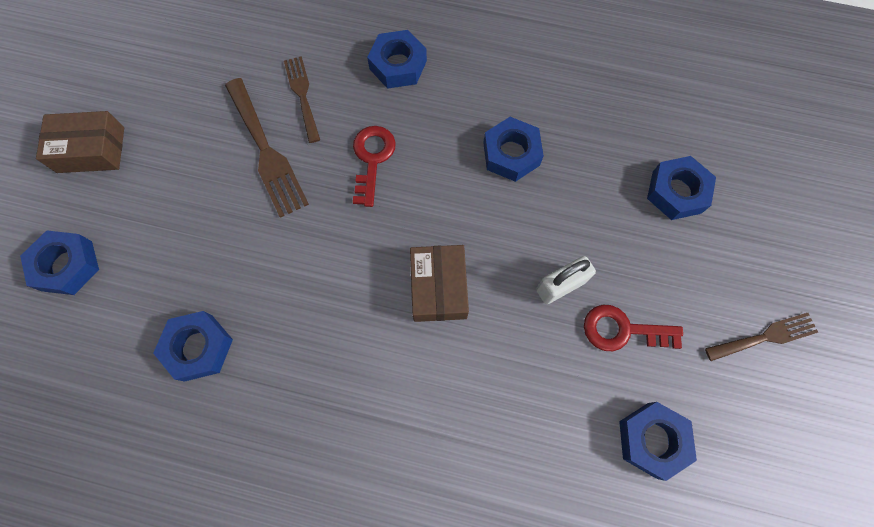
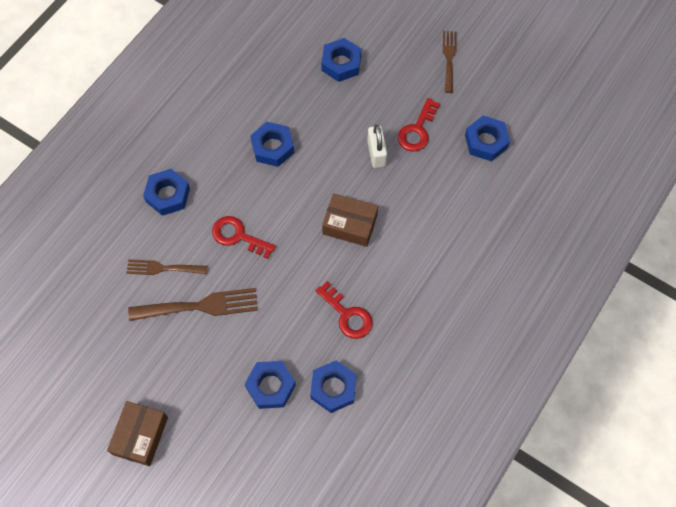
camera: 70 degrees left, 5 degrees down
blue nut [20,230,99,295] -> blue nut moved to [245,361,296,409]
none -> red key [315,281,373,339]

